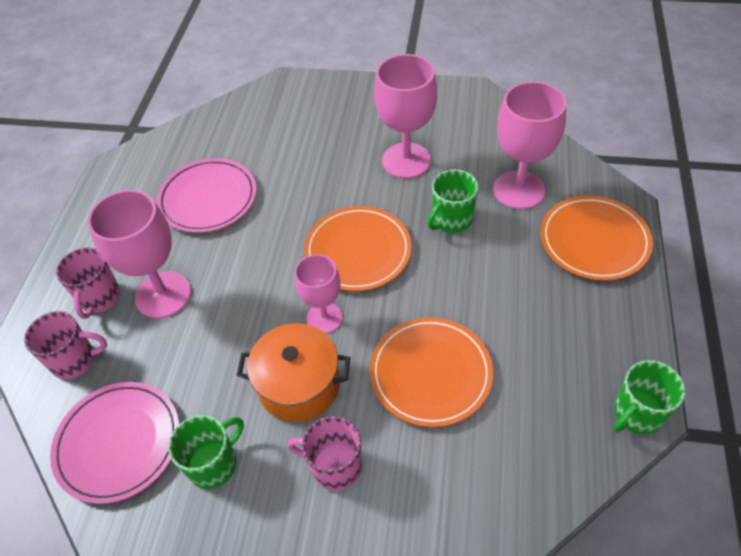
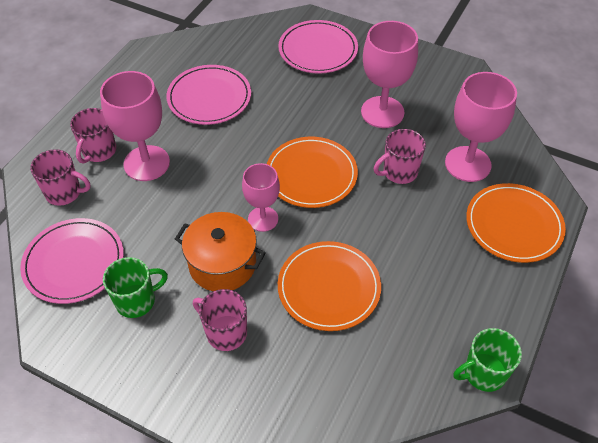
camera: 15 degrees right, 0 degrees up
green mug [427,169,478,233] -> pink mug [374,129,426,184]
none -> pink plate [278,20,358,74]

